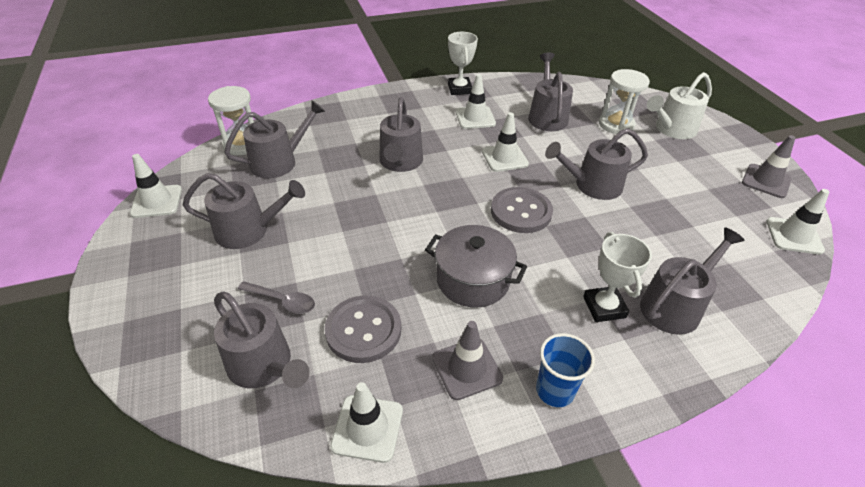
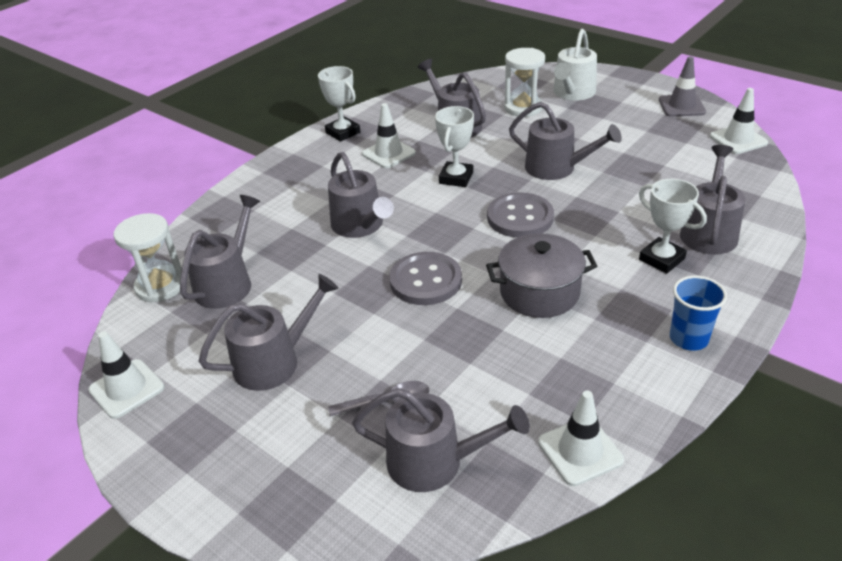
camera: 30 degrees left, 5 degrees down
grey button [325,295,401,363] -> grey button moved to [389,252,462,305]
grey traffic cone [432,321,503,400] -> none
white traffic cone [482,112,529,172] -> white trophy [435,106,474,187]
grey watering can [545,128,648,200] -> grey watering can turned 105 degrees counterclockwise [509,102,622,180]

